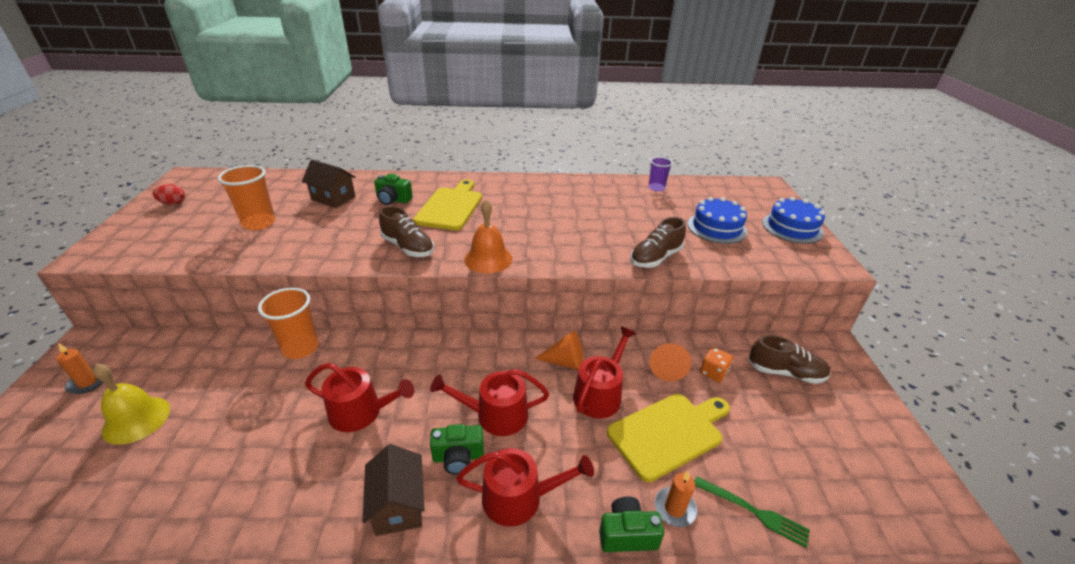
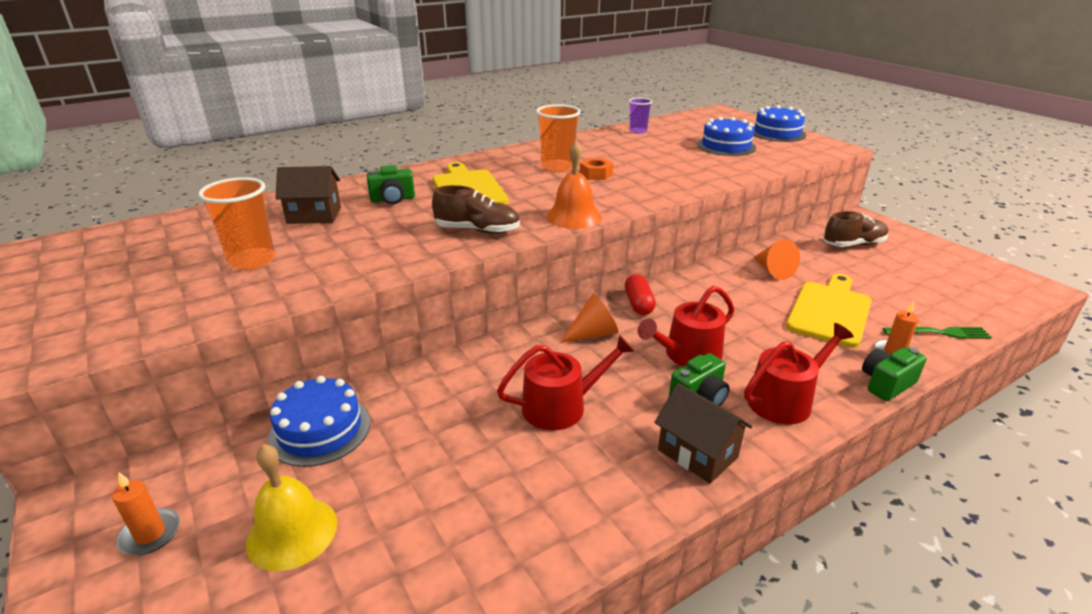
camera: 30 degrees left, 5 degrees down
red egg [152,184,185,205] -> none
orange cup [258,288,319,359] -> orange cup moved to [536,104,581,172]
orange cone [535,331,584,370] -> orange cone moved to [560,294,618,343]
red watering can [573,326,636,419] -> none
brown shoe [630,217,686,268] -> none
orange dice [700,347,733,383] -> none
none -> blue cake [268,376,370,467]
none -> orange nut [580,158,613,180]
none -> red capsule [625,274,656,315]

